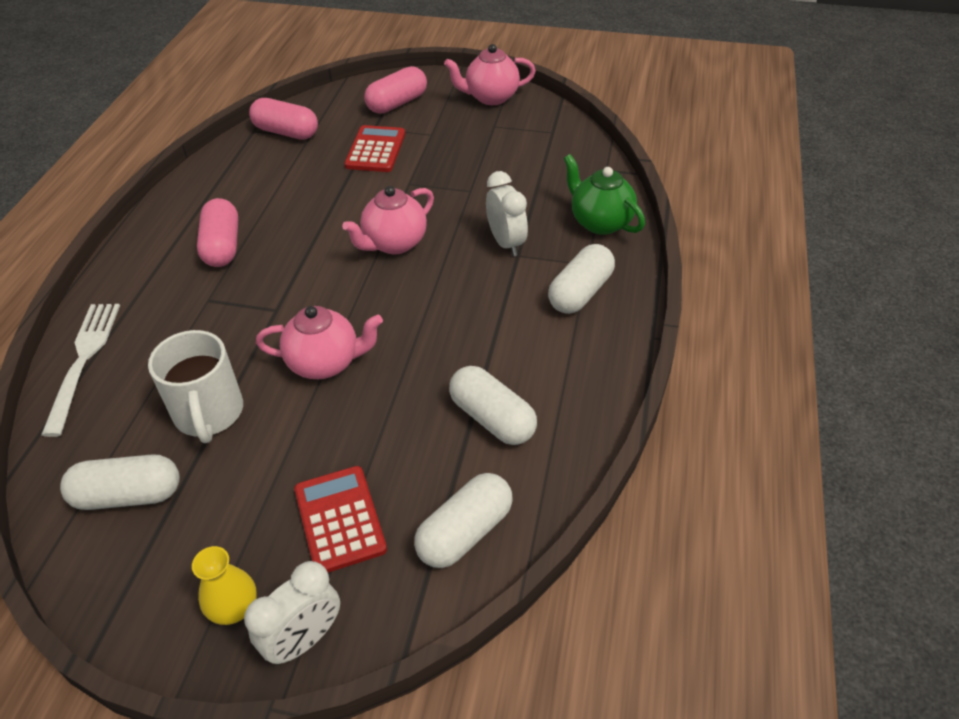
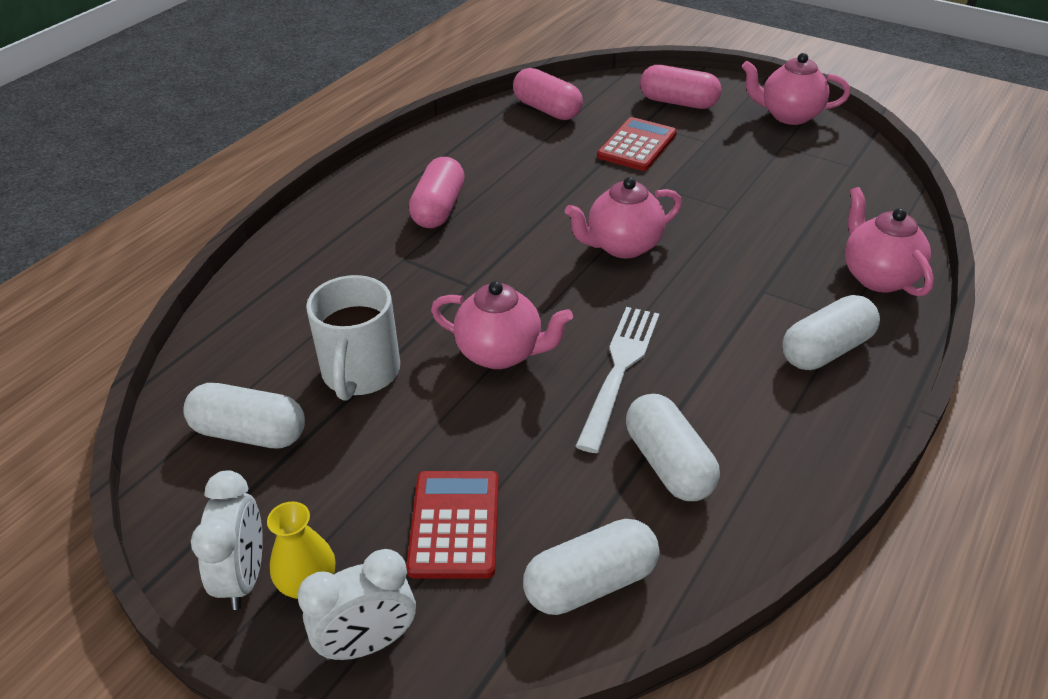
camera: 20 degrees right, 5 degrees down
white fork [41,304,120,437] -> white fork moved to [576,307,659,453]
pink capsule [364,66,427,114] -> pink capsule turned 45 degrees clockwise [640,65,722,109]
white clock [486,171,528,256] -> white clock moved to [191,470,263,610]
green teapot [564,154,645,235] -> pink teapot [845,187,934,297]

